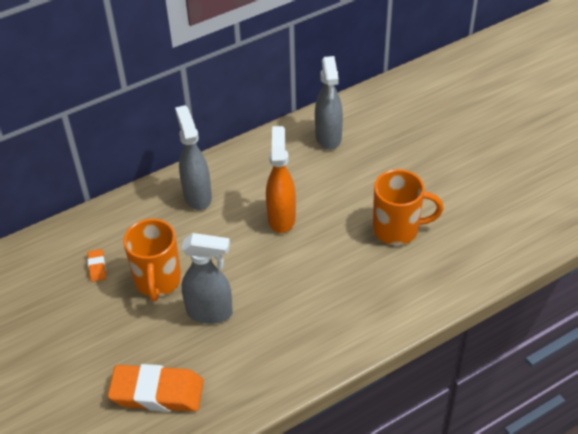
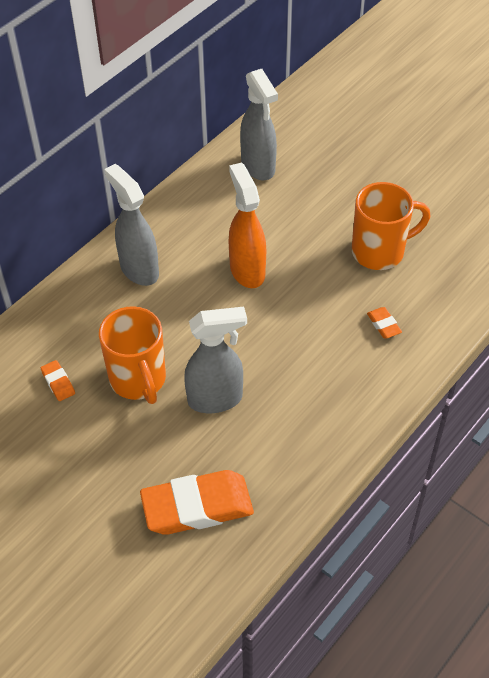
camera: 20 degrees left, 5 degrees up
none -> orange eraser [367,307,402,338]

